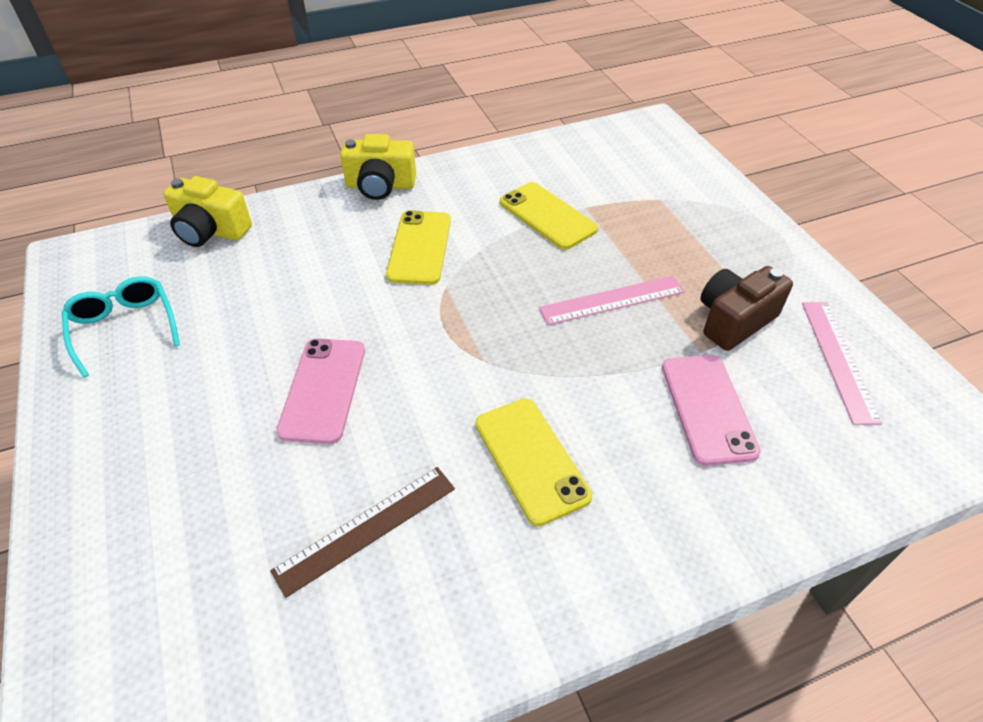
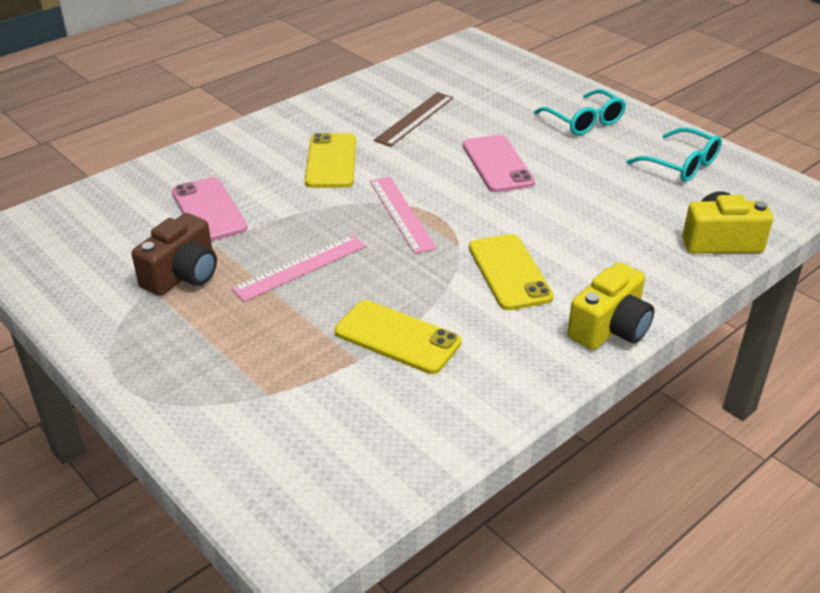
camera: 160 degrees right, 10 degrees down
yellow camera [340,134,416,200] -> yellow camera turned 150 degrees clockwise [567,262,655,350]
yellow phone [476,398,592,526] -> yellow phone turned 45 degrees clockwise [305,133,356,188]
pink ruler [802,302,883,425] -> pink ruler moved to [370,177,437,254]
none -> turquoise glasses [534,89,626,135]

